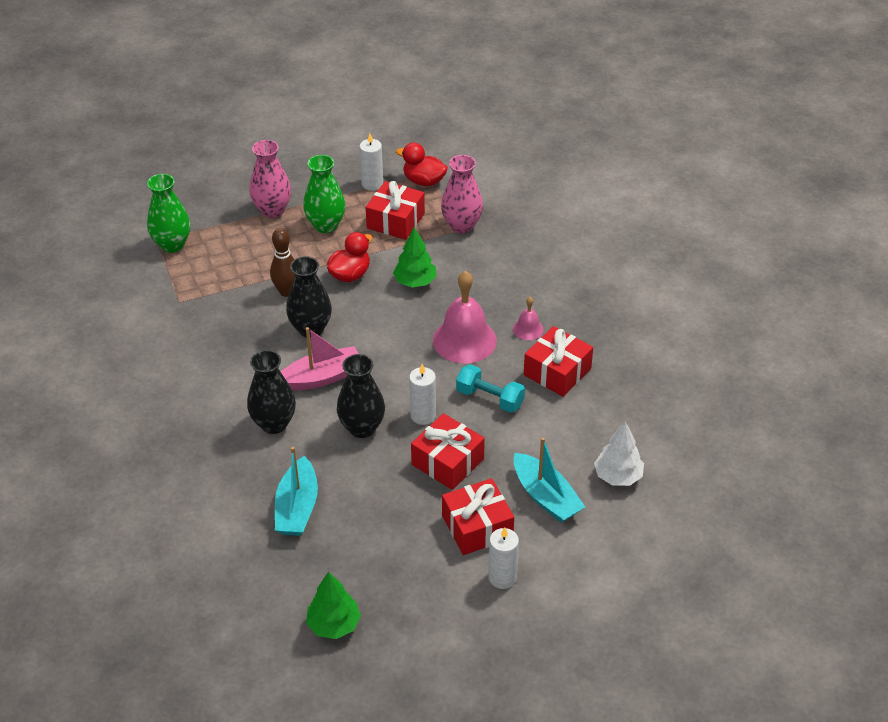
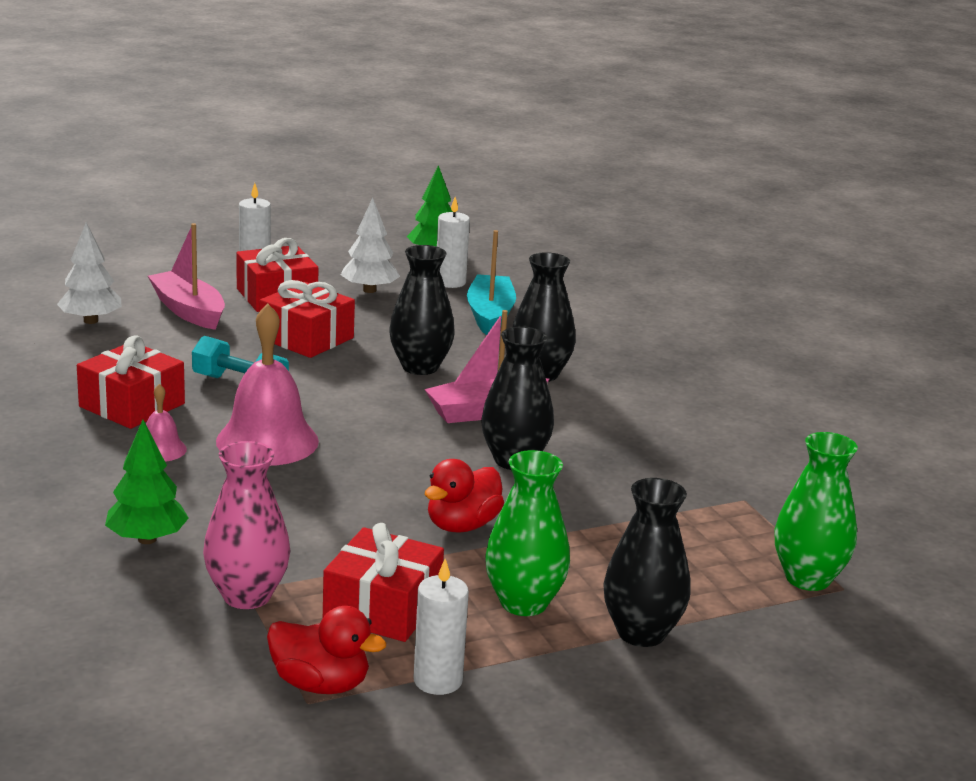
camera: 175 degrees right, 20 degrees down
pink vase [250,140,291,218] -> black vase [603,478,691,647]
brown bowling pin [270,228,295,297] -> none
green tree [393,227,436,287] -> green tree moved to [105,420,189,544]
white candle [409,364,436,425] -> white candle moved to [437,197,470,288]
turquoise boat [514,437,585,523] -> pink boat [148,223,225,330]
none -> white tree [341,198,400,293]

